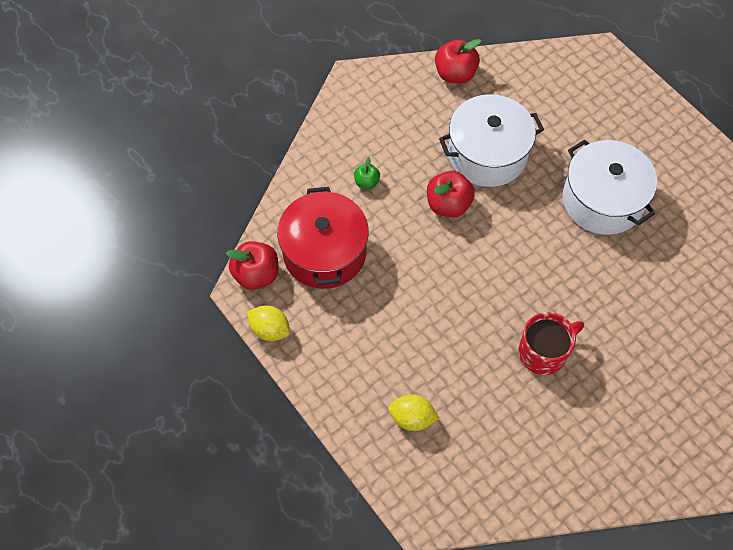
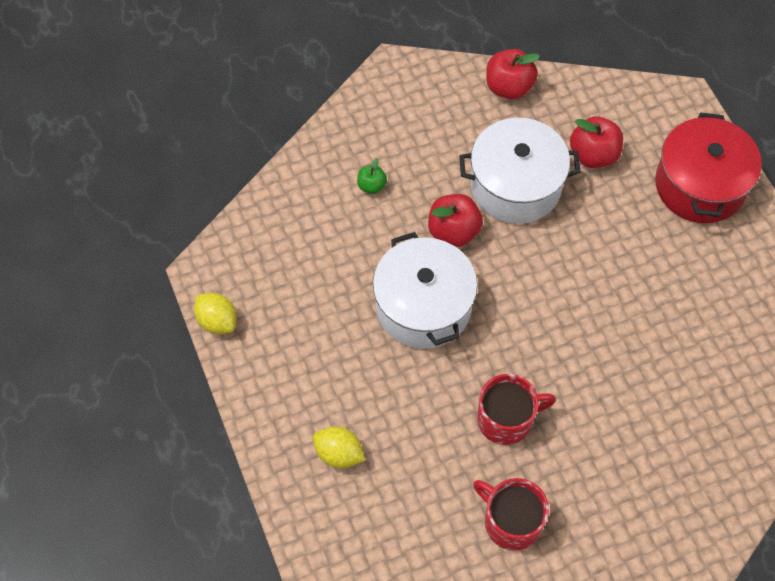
camera: 15 degrees right, 0 degrees up
red apple [226,241,279,290] -> red apple moved to [570,116,623,168]
red pot [277,187,369,289] -> red pot moved to [655,112,762,223]
white pot [563,139,657,235] -> white pot moved to [373,232,477,349]
none -> red mug [473,478,549,551]

